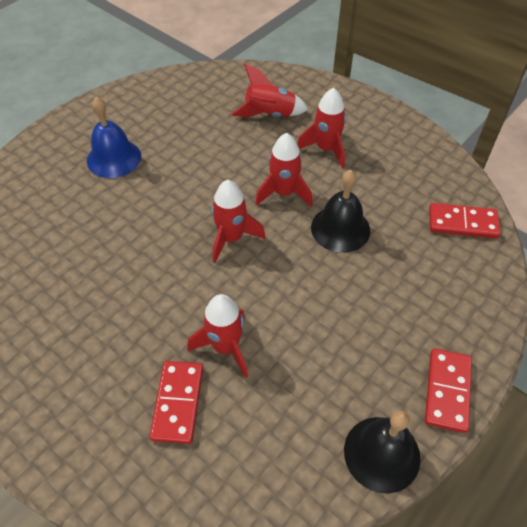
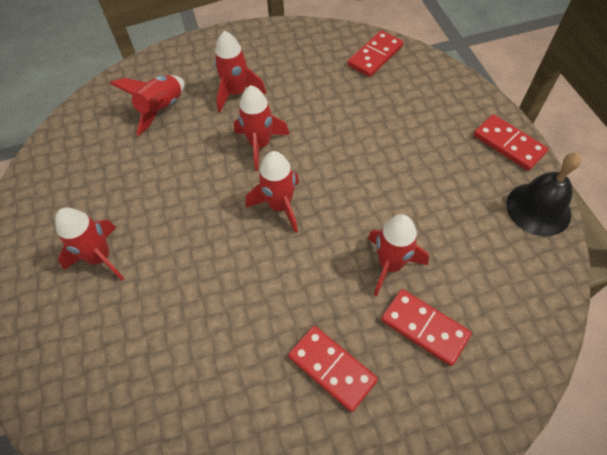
camera: 55 degrees left, 5 degrees up
blue bell [87,97,141,178] -> red rocket [55,208,124,280]
black bell [311,170,370,253] -> none
none -> red domino [288,326,378,412]

